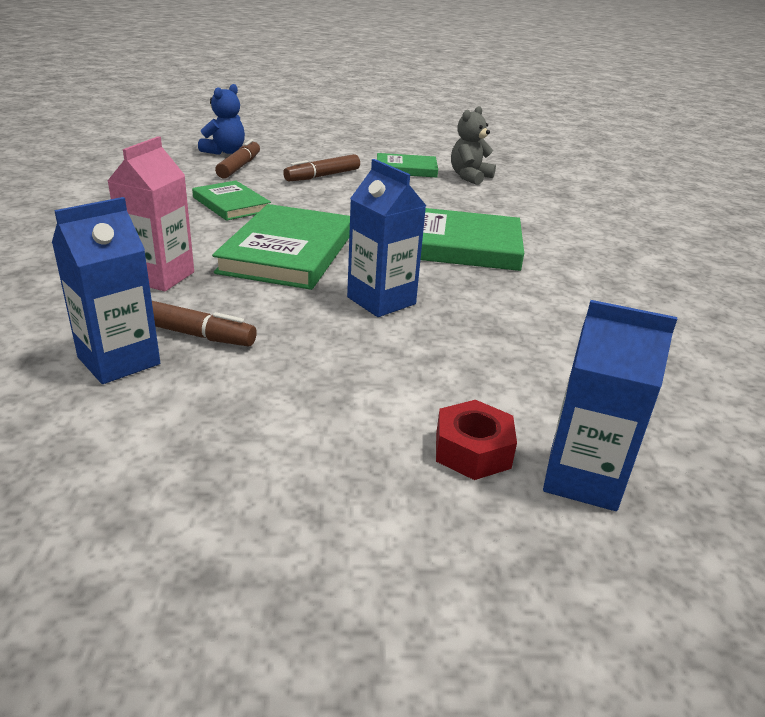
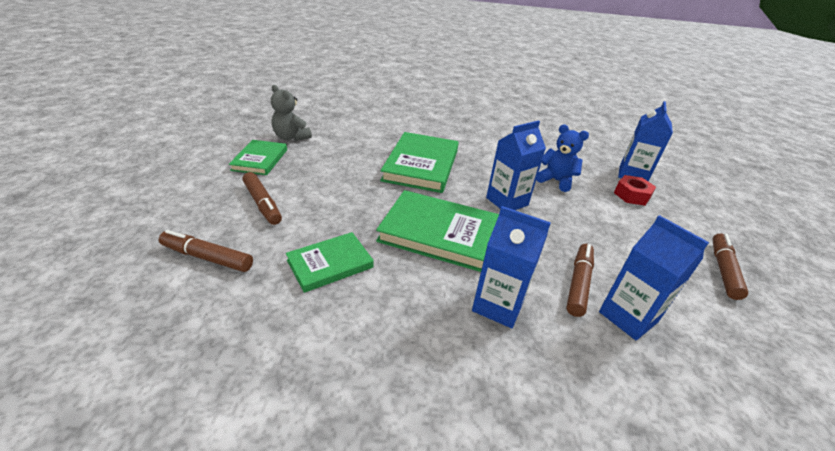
camera: 85 degrees left, 5 degrees up
pink carton [108,136,194,291] -> blue carton [472,206,551,328]
blue teddy bear [198,84,245,155] -> blue teddy bear moved to [536,124,589,192]
none -> brown marker [713,233,748,300]

